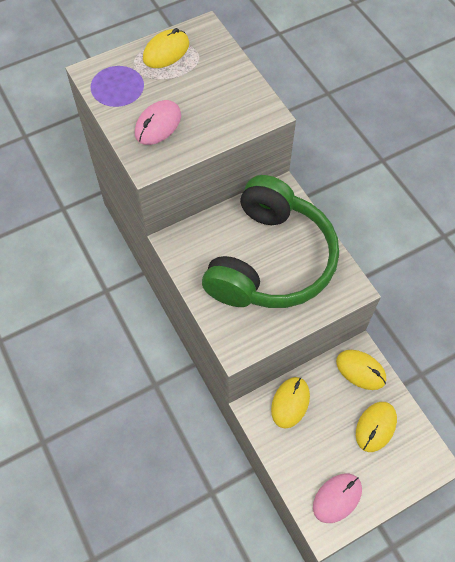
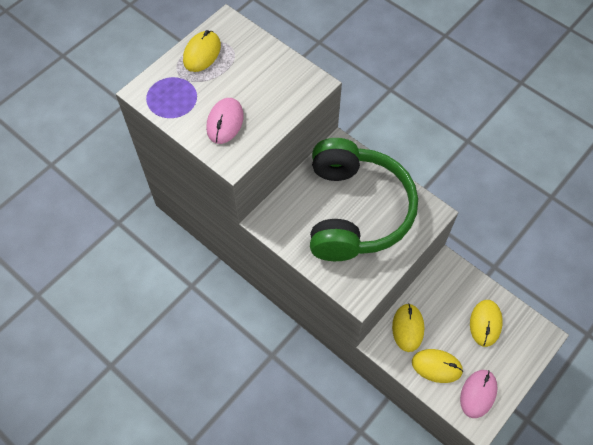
camera: 20 degrees left, 0 degrees up
yellow mouse [336,350,386,390] -> yellow mouse moved to [412,349,463,383]

